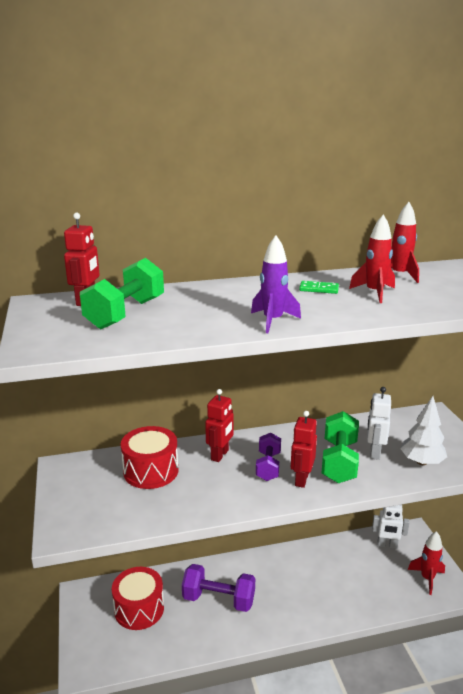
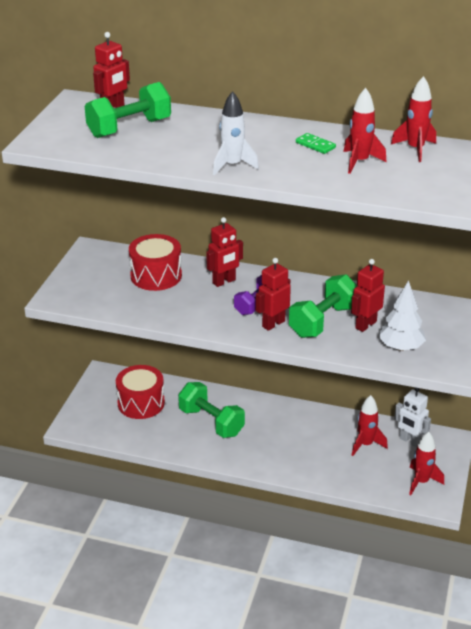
camera: 30 degrees right, 10 degrees up
purple dumbbell [182,564,255,612] -> green dumbbell [178,382,245,438]
purple rocket [251,235,301,333] -> white rocket [213,91,259,176]
white robot [367,387,391,460] -> red robot [351,259,385,332]
none -> red rocket [352,395,388,456]

